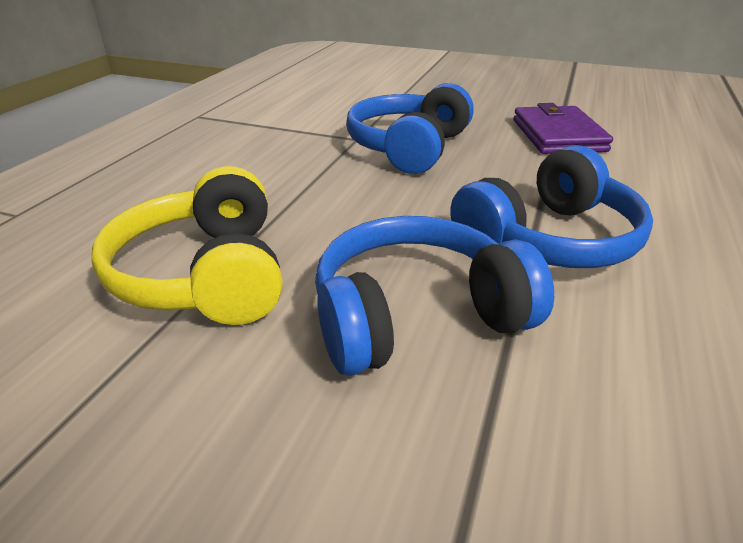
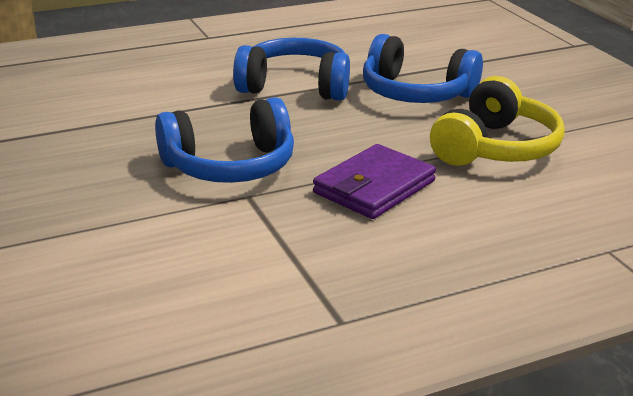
camera: 135 degrees left, 5 degrees down
purple wallet [513,103,613,154] -> purple wallet moved to [313,144,436,219]

